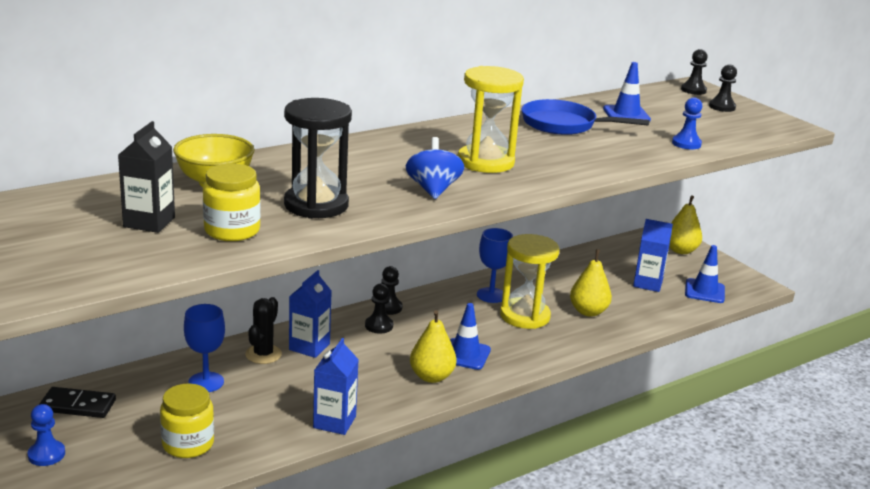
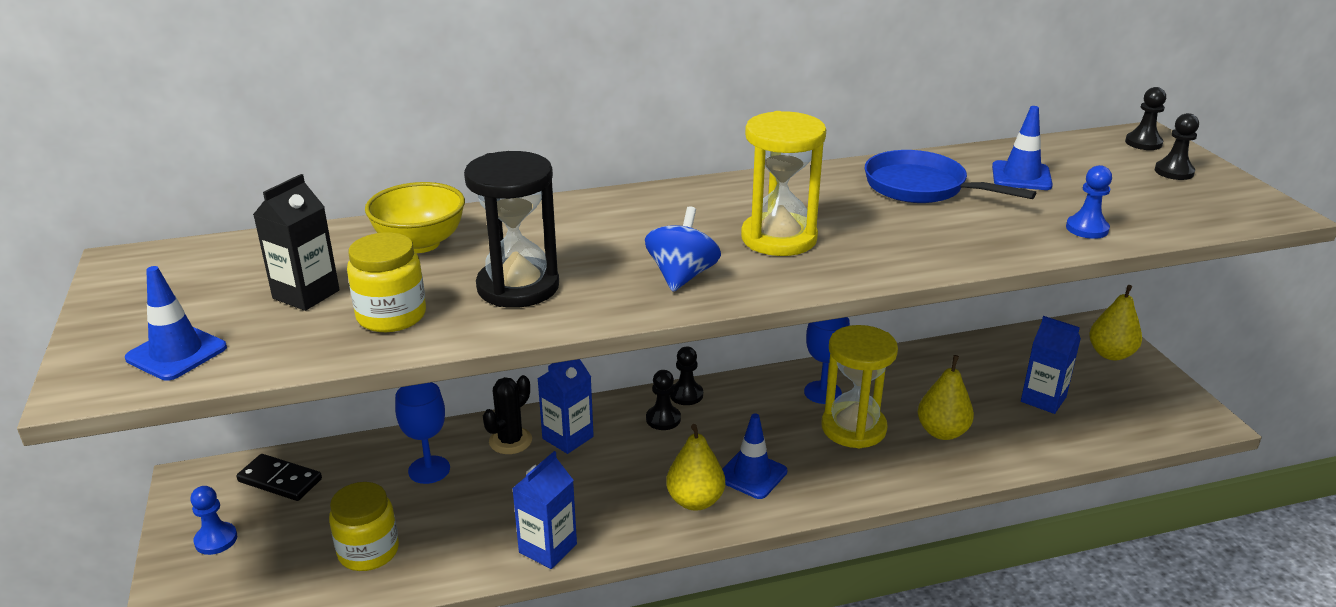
camera: 20 degrees right, 5 degrees up
blue traffic cone [685,245,725,303] -> blue traffic cone moved to [125,266,227,381]

